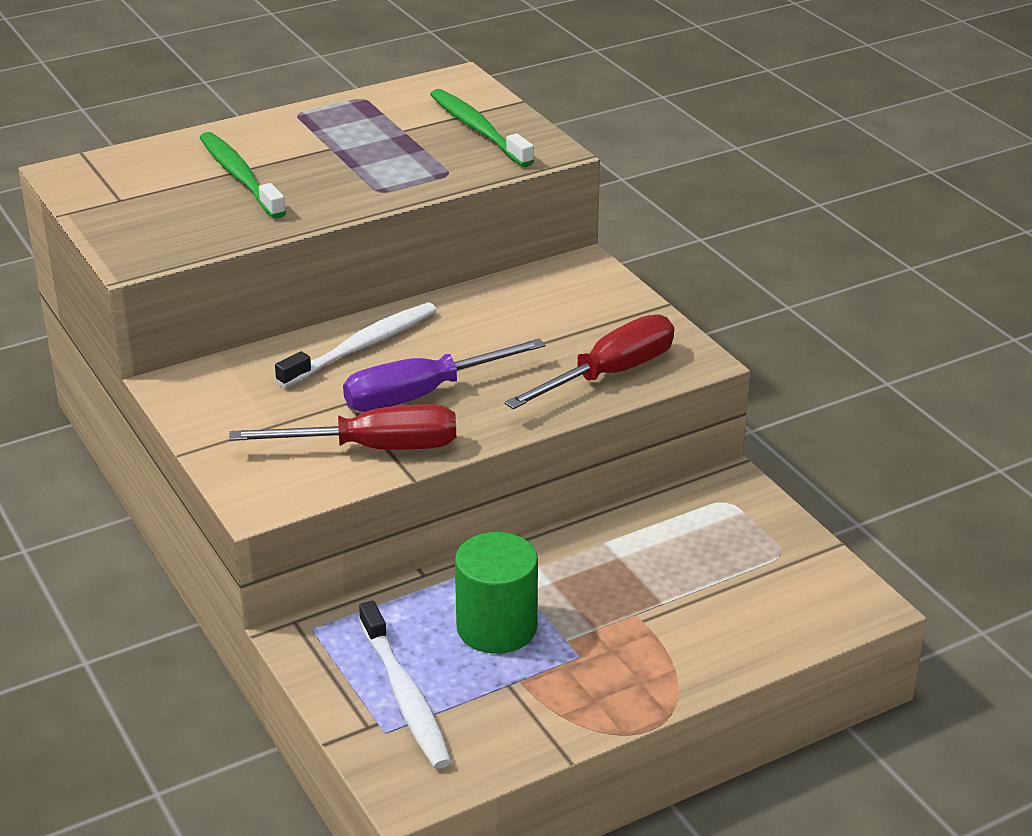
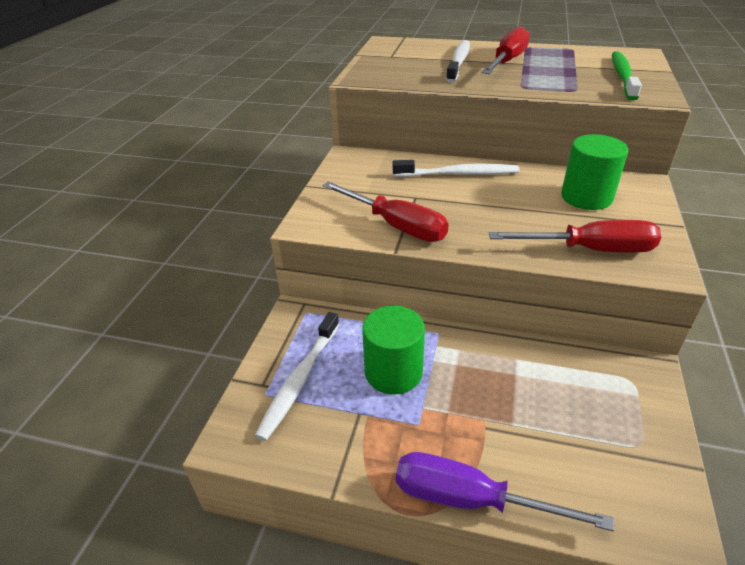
camera: 45 degrees right, 5 degrees up
green toothbrush [200,132,286,219] -> white toothbrush [446,40,470,83]
purple screwdriver [343,339,545,412] -> purple screwdriver moved to [396,452,614,532]
none -> red screwdriver [482,26,530,74]
none -> green cylinder [561,134,628,210]

